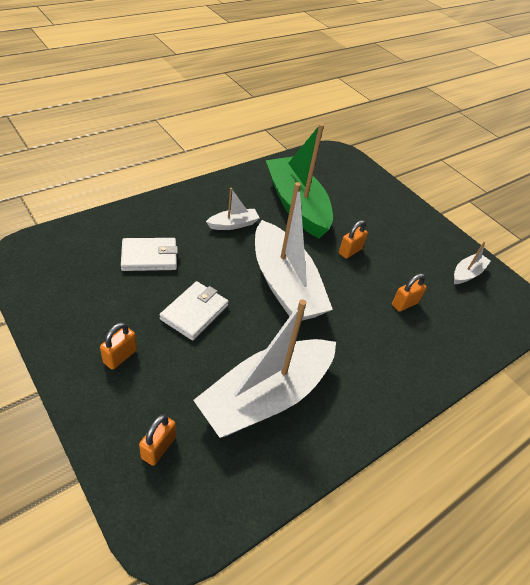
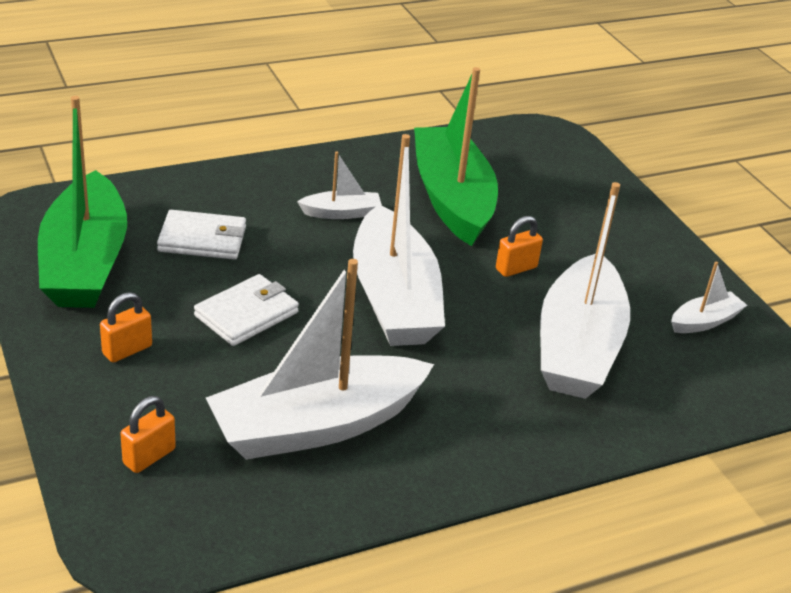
camera: 15 degrees right, 10 degrees down
orange padlock [392,273,427,312] -> white boat [540,182,630,399]
none -> green boat [38,96,127,308]

